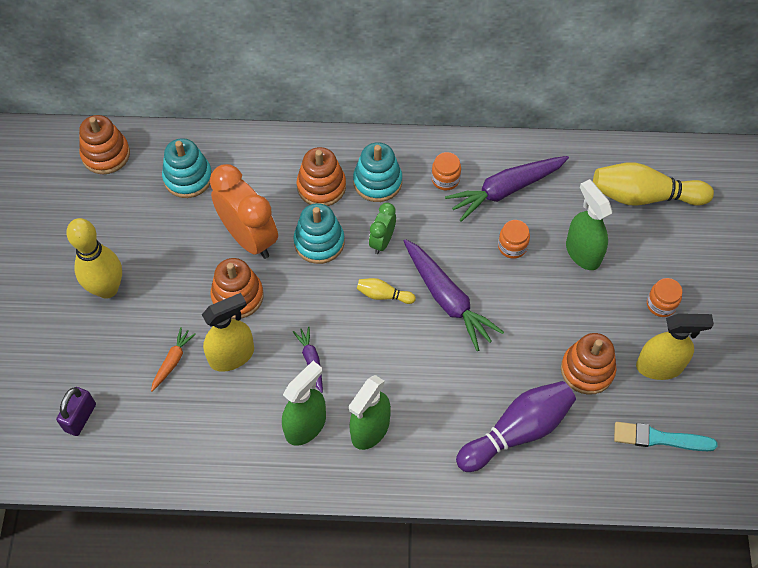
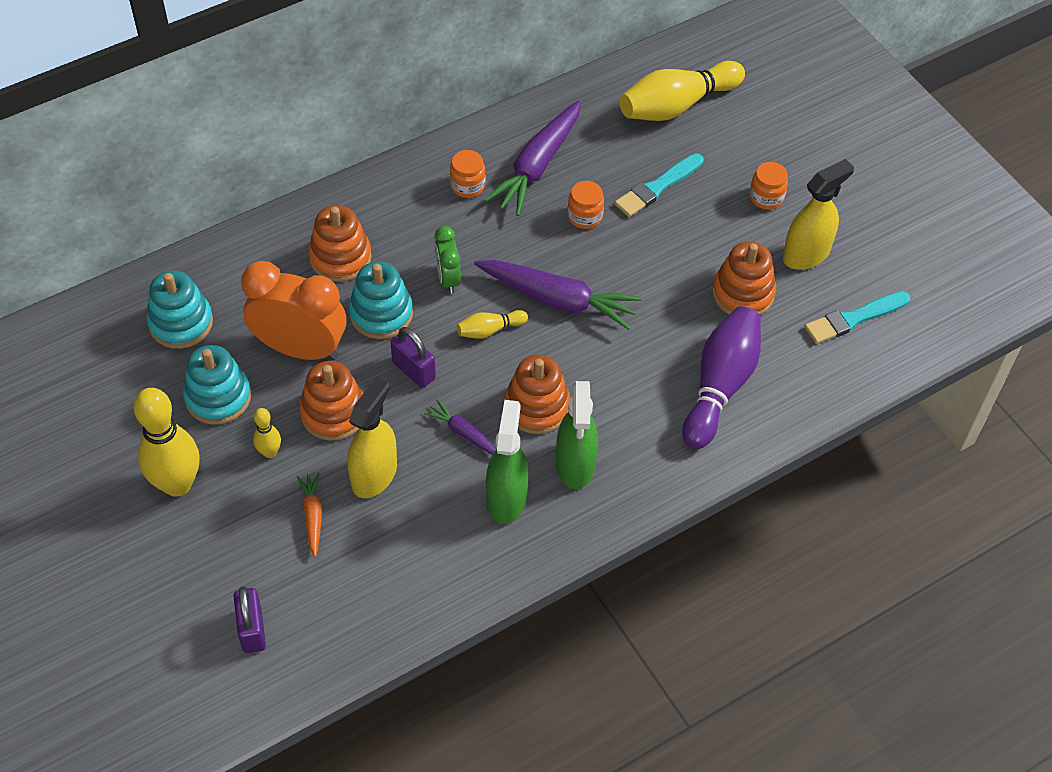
camera: 35 degrees left, 5 degrees down
orange stacking toy [79,115,130,174] -> orange stacking toy moved to [504,355,570,434]
turquoise stacking toy [353,142,402,202] -> turquoise stacking toy moved to [183,345,251,425]
green spray bottle [566,179,612,270] -> turquoise brush [615,153,704,217]
none -> yellow bowling pin [253,408,281,458]
none -> purple padlock [391,327,436,388]

